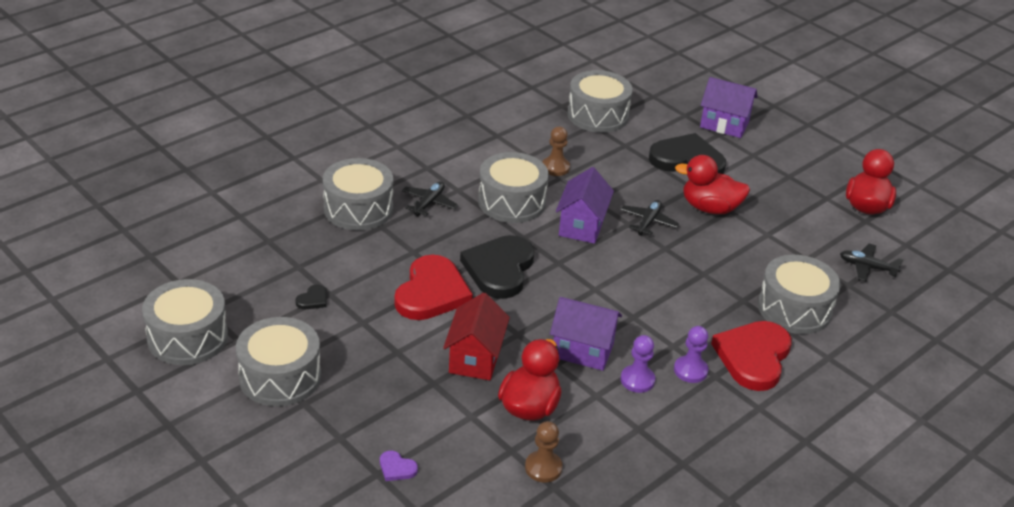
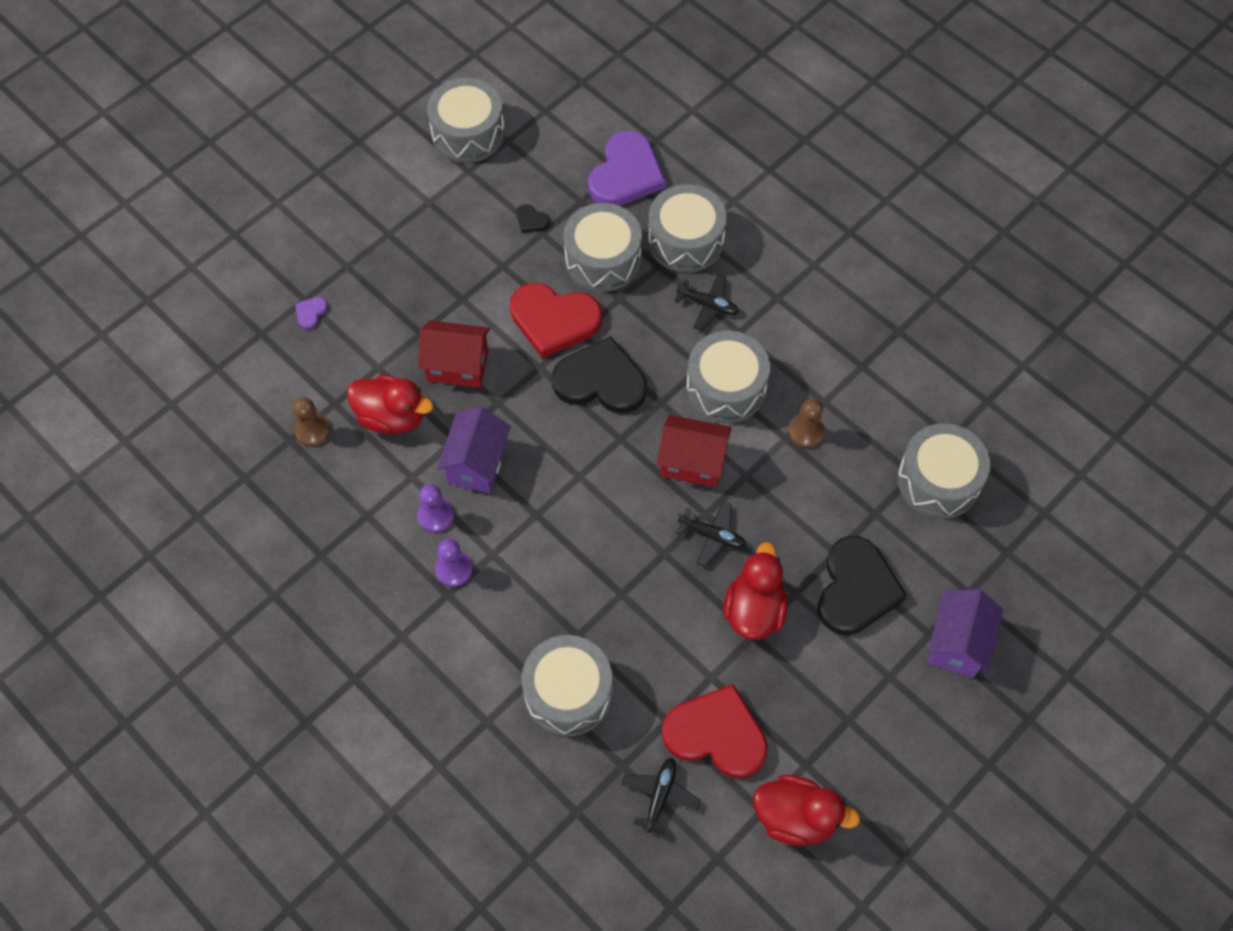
camera: 90 degrees right, 25 degrees up
grey drum [236,317,321,406] -> grey drum moved to [563,203,642,292]
purple house [556,167,614,244] -> red house [657,415,731,487]
red heart [711,321,792,391] -> red heart moved to [662,684,768,779]
none -> purple heart [588,130,666,206]

